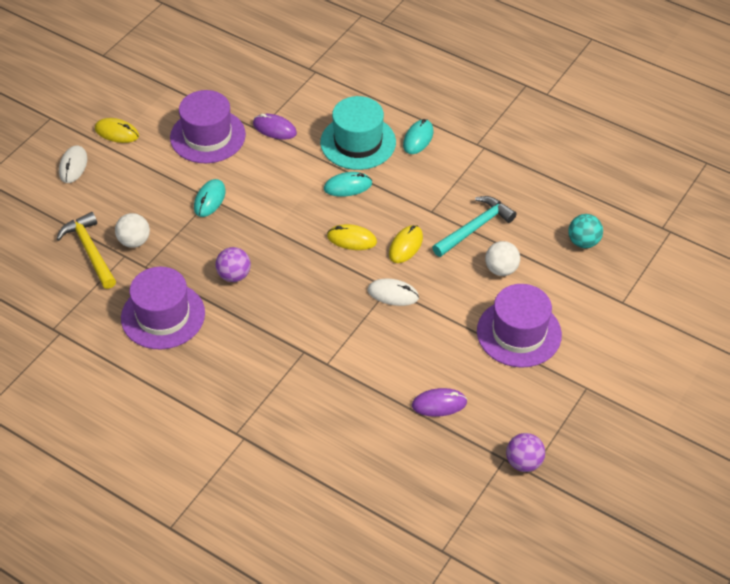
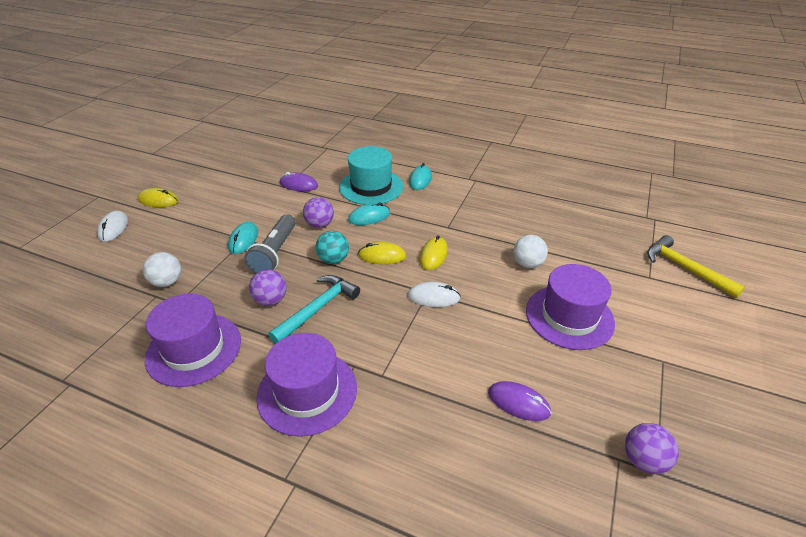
camera: 10 degrees left, 10 degrees down
yellow hammer [56,212,116,289] -> yellow hammer moved to [647,235,745,298]
purple hat [170,90,246,163] -> purple hat moved to [256,333,357,437]
purple mouse [412,388,467,417] -> purple mouse turned 45 degrees clockwise [488,381,552,421]
turquoise hammer [432,196,517,257] -> turquoise hammer moved to [268,275,360,344]
turquoise ball [568,214,603,248] -> turquoise ball moved to [315,231,349,264]
none -> grey flashlight [244,214,296,273]
none -> purple ball [303,197,334,228]

